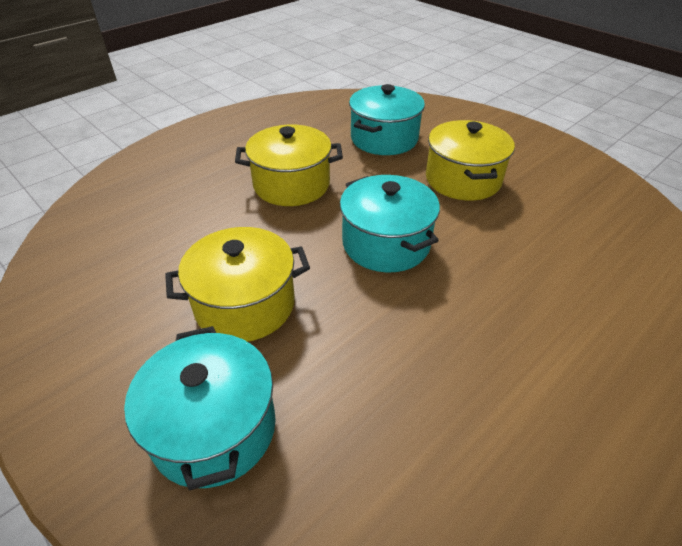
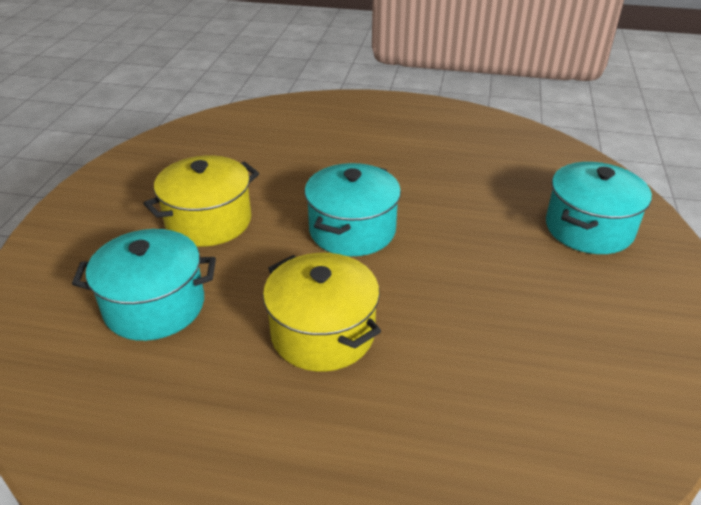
camera: 125 degrees left, 5 degrees down
yellow pot [165,227,310,342] -> none

